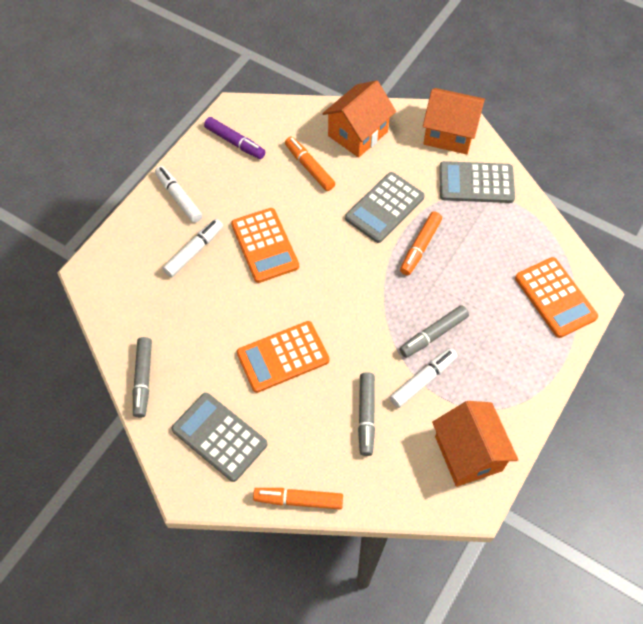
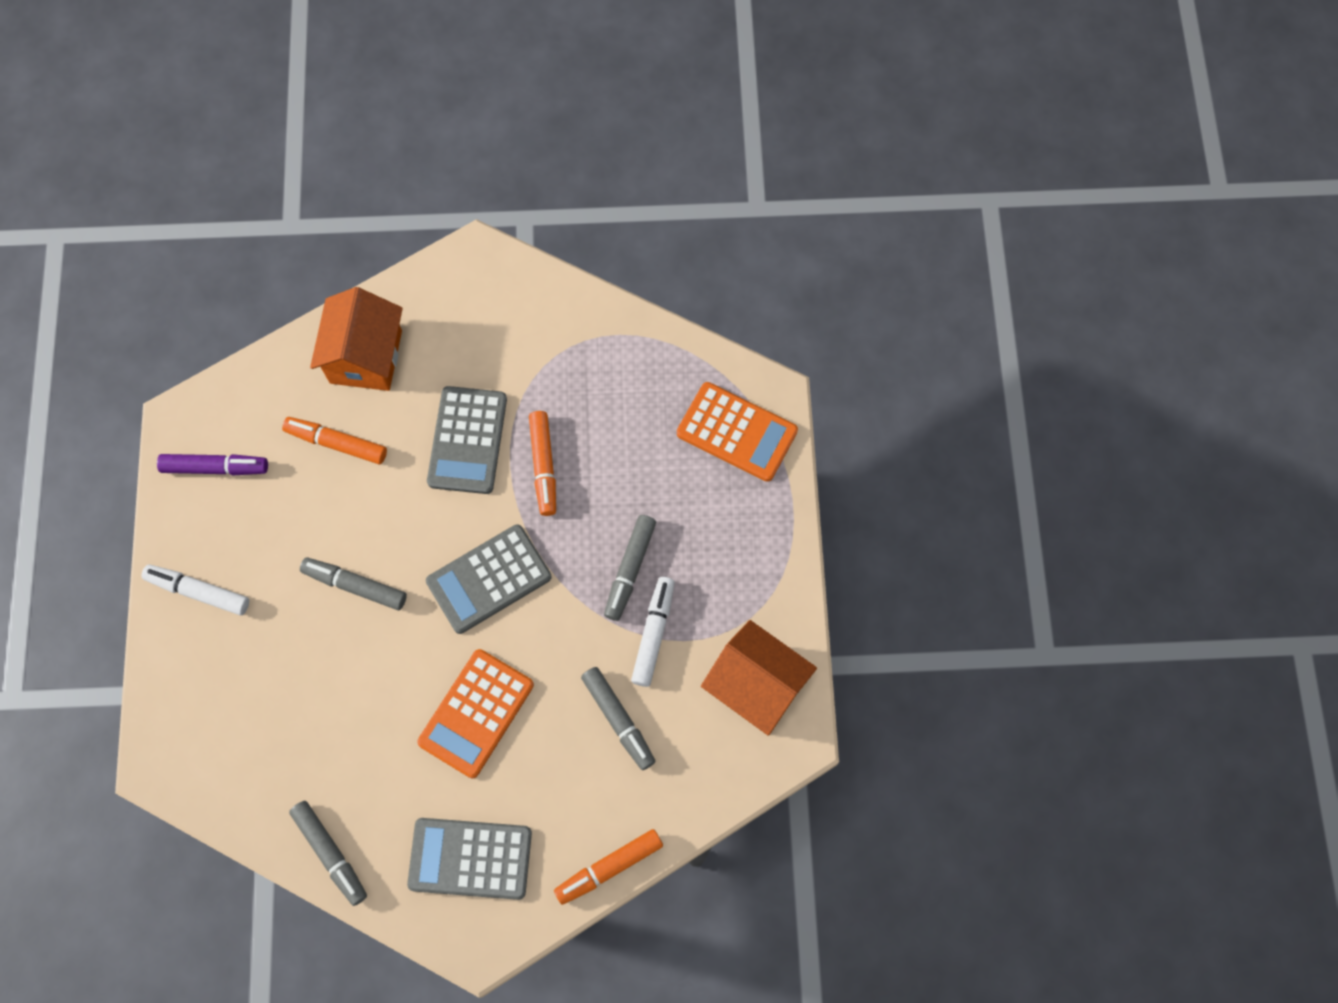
camera: 35 degrees left, 10 degrees up
white marker [163,219,223,277] -> none
orange calculator [231,208,299,283] -> grey marker [300,557,407,610]
orange house [423,88,485,154] -> none
grey calculator [439,161,515,203] -> grey calculator moved to [426,524,551,634]

